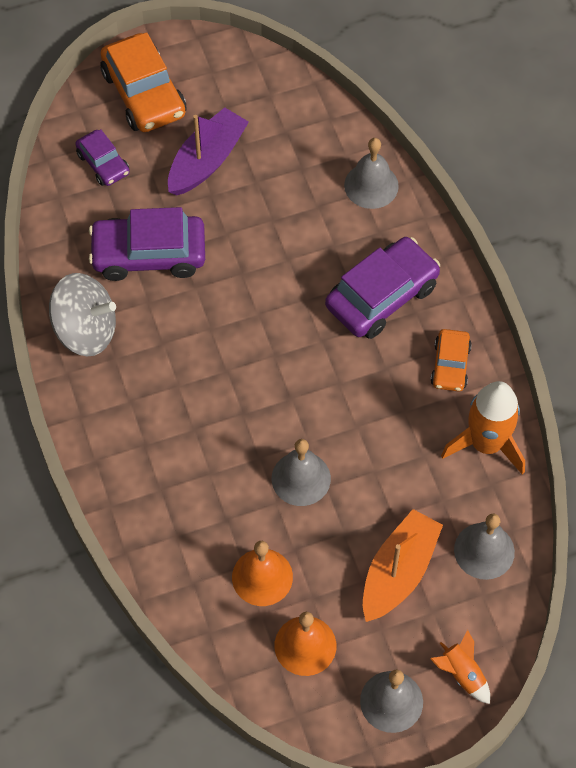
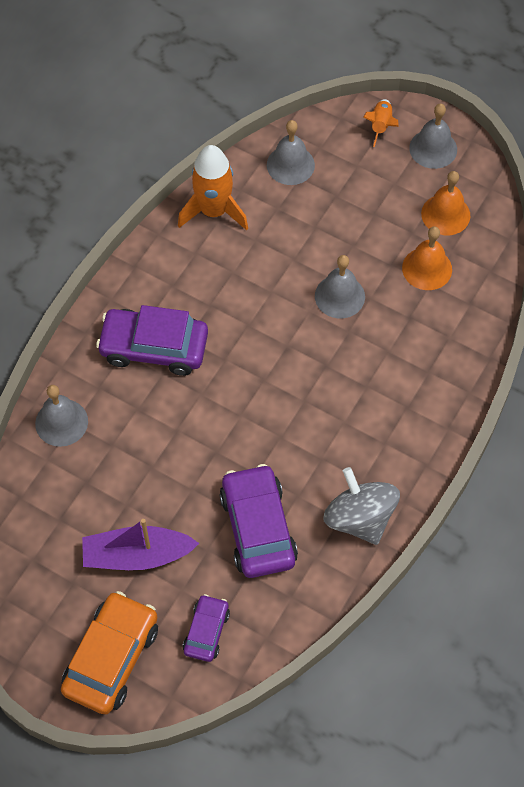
camera: 130 degrees left, 0 degrees up
purple car [89,207,205,281] -> purple car turned 150 degrees counterclockwise [219,464,298,578]
orange boat [363,509,443,622] -> none
orange car [430,329,472,392] -> none

